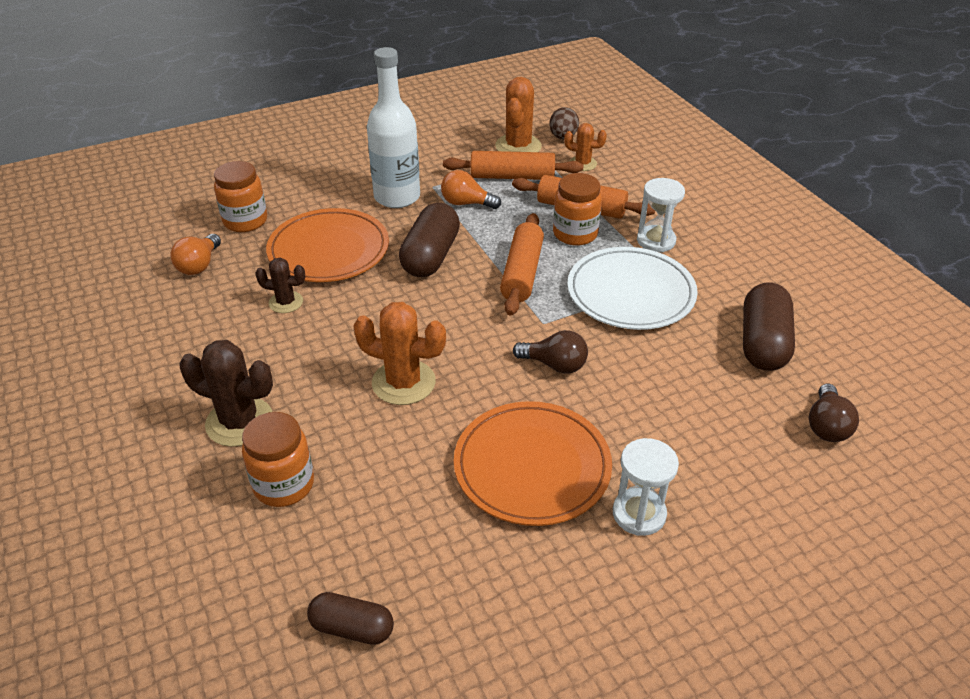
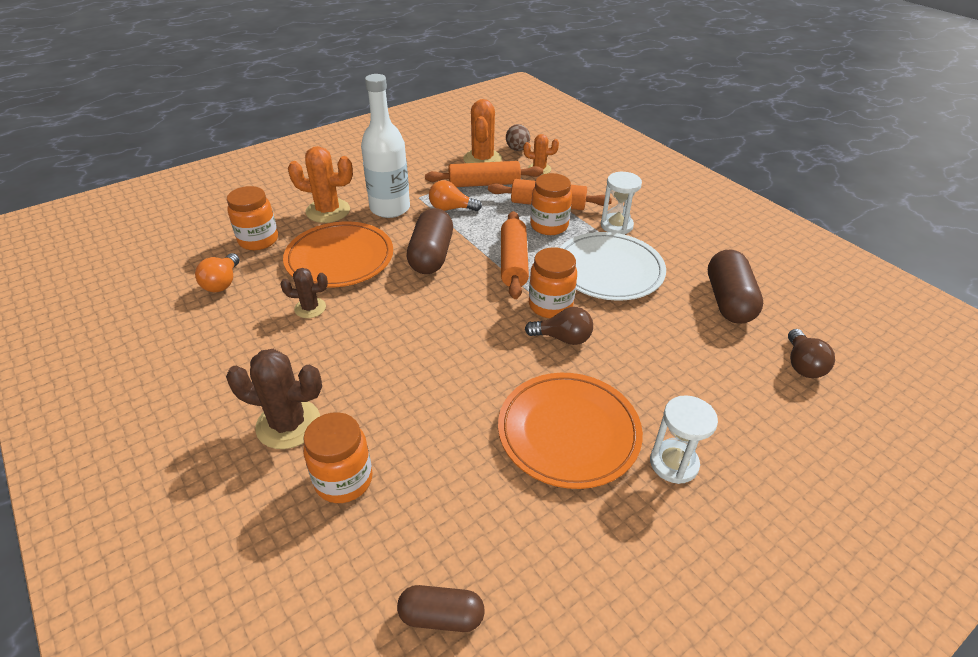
camera: 10 degrees left, 0 degrees up
orange cactus [353,302,446,405] -> orange cactus moved to [288,146,353,223]
none -> orange jar [529,247,577,318]

